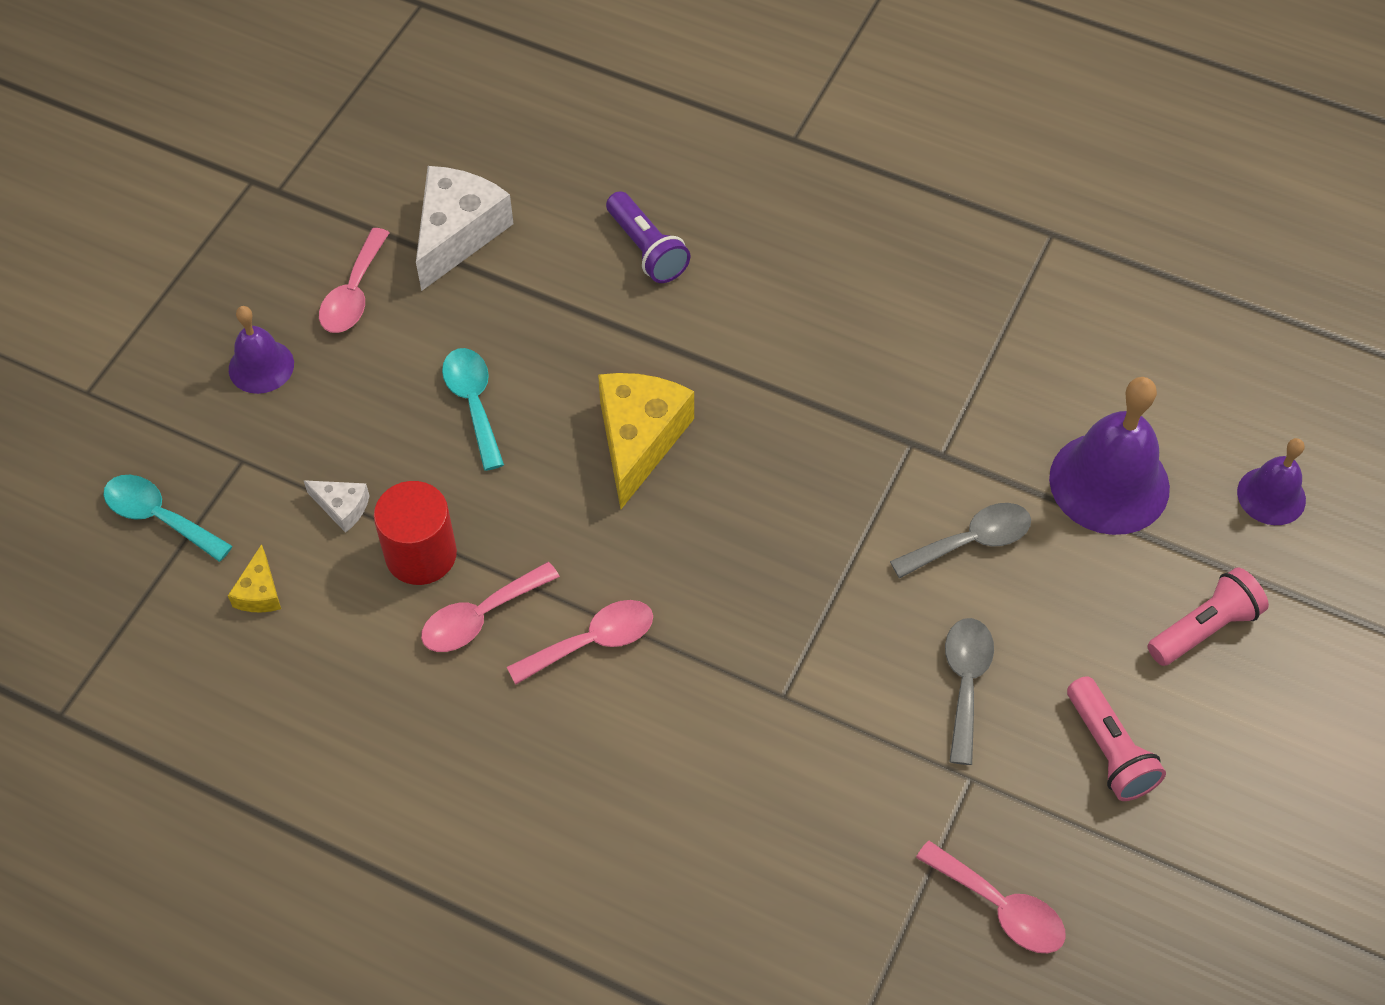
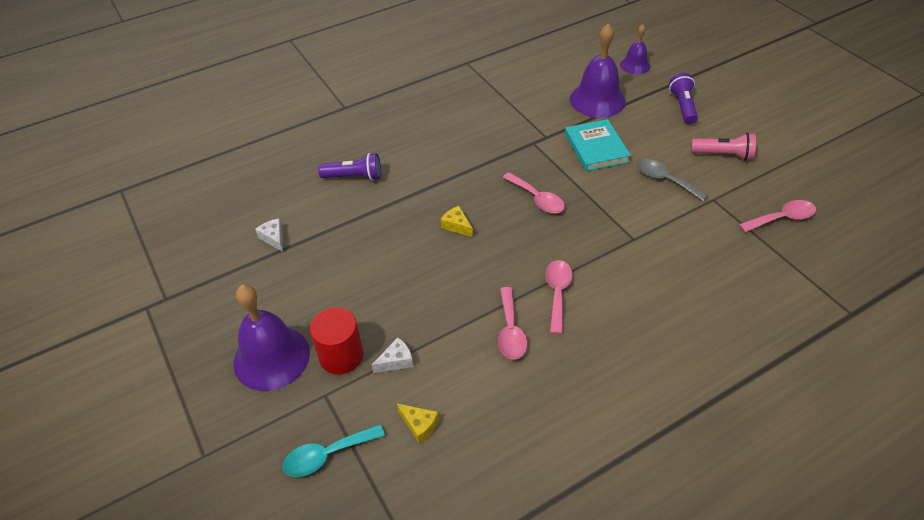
camera: 55 degrees left, 10 degrees down
purple bell [229,306,294,394] -> purple bell [234,284,310,391], size x1.77
pink spoon [319,228,390,333] -> pink spoon moved to [502,172,565,214]
red cylinder [374,481,457,585] -> red cylinder moved to [310,307,363,375]
white cheese [416,166,514,291] -> white cheese [255,218,283,252], size x0.48
turquoise spoon [442,348,504,471] -> none
yellow cheese [598,373,694,509] -> yellow cheese [441,206,473,237], size x0.48
grey spoon [890,503,1031,578] -> turquoise book [565,119,631,171]
pink flashlight [1147,567,1269,666] -> purple flashlight [669,73,698,124]

